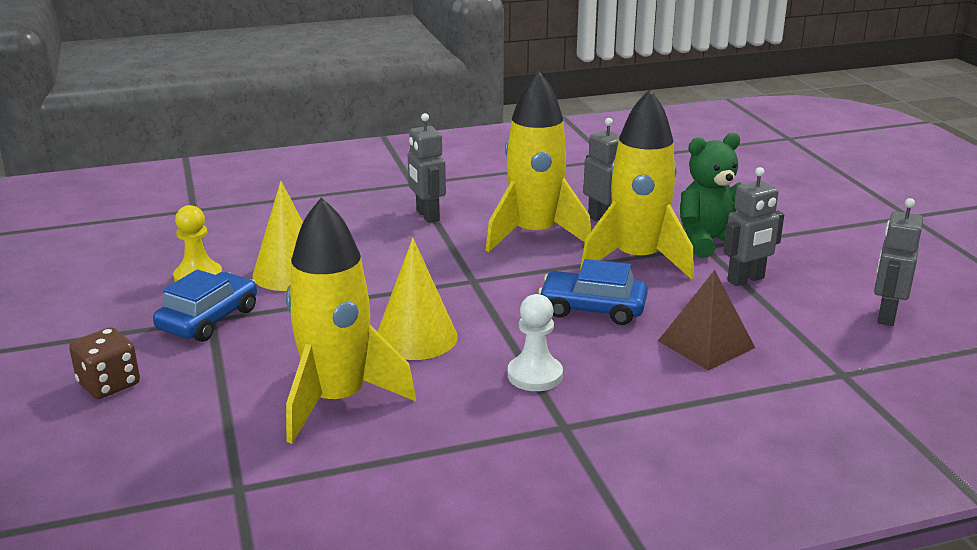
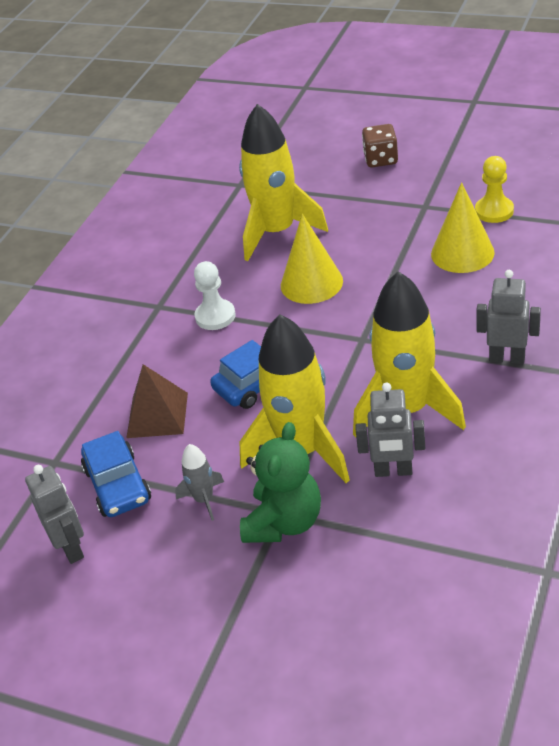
camera: 135 degrees right, 15 degrees up
blue car [153,269,257,342] -> blue car moved to [81,431,151,517]
grey robot [723,167,784,286] -> grey rocket [175,444,224,521]

